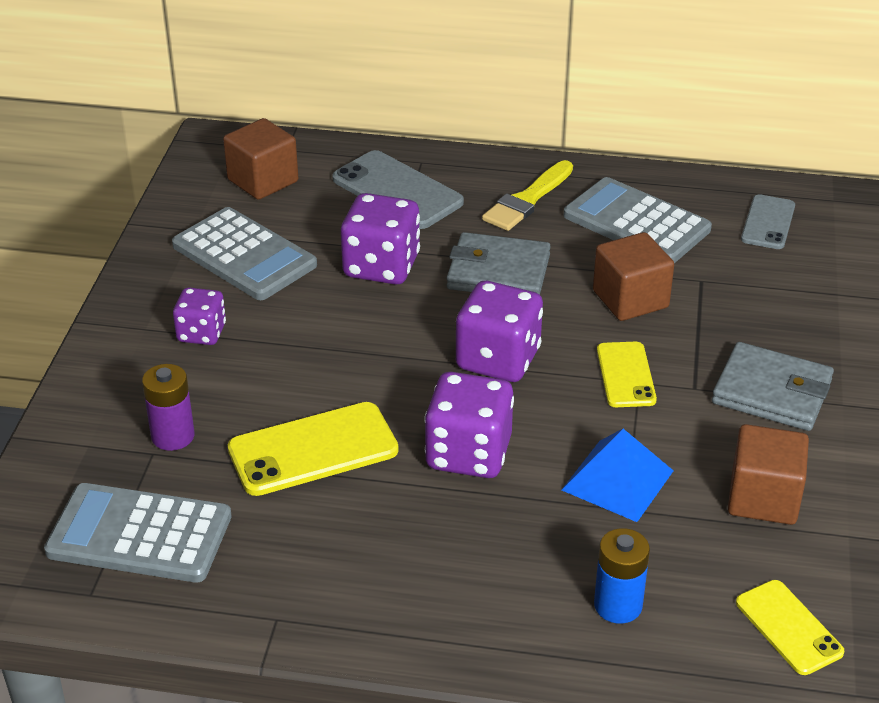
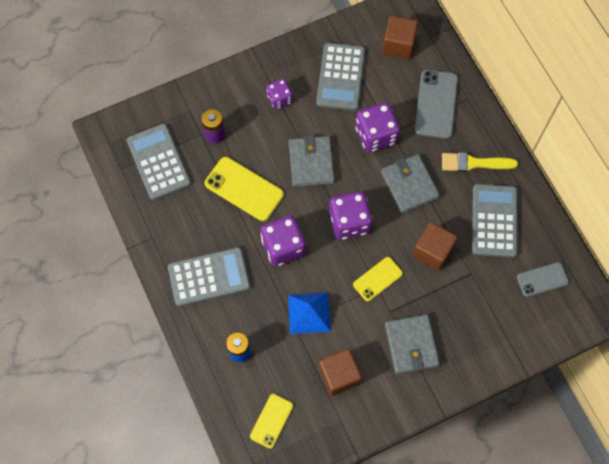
camera: 55 degrees right, 30 degrees up
none -> grey calculator [168,247,250,306]
none -> grey wallet [289,135,335,187]

